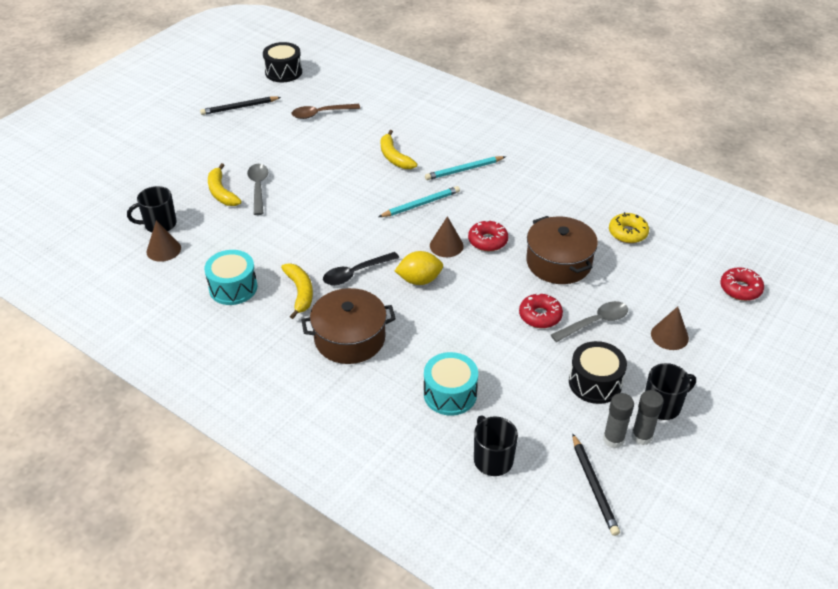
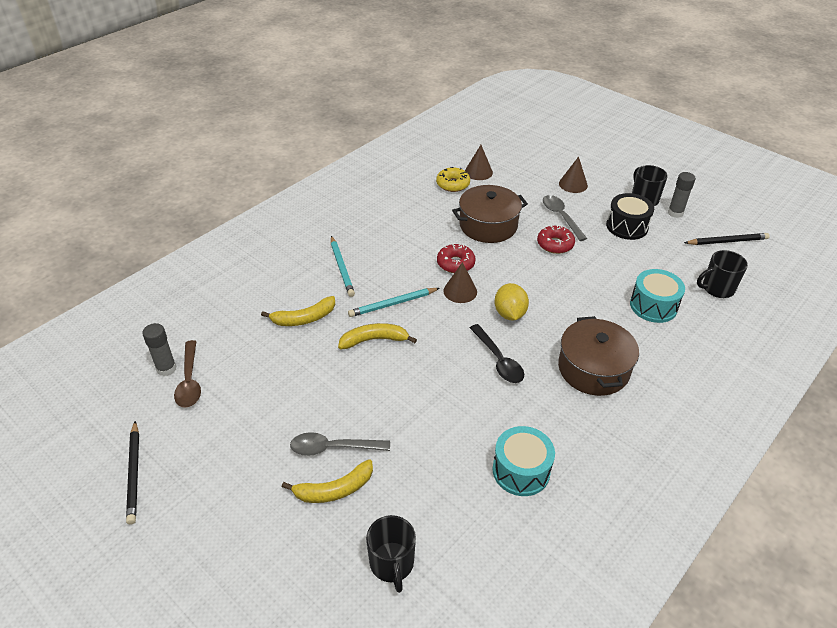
camera: 85 degrees left, 0 degrees up
brown cone [146,220,181,262] -> brown cone moved to [465,145,493,180]
black drum [263,42,302,83] -> none
yellow banana [281,263,313,319] -> yellow banana moved to [338,323,417,349]
turquoise pencil [378,186,460,217] -> turquoise pencil turned 90 degrees counterclockwise [348,288,440,317]
grey glue stick [603,393,634,448] -> grey glue stick moved to [142,323,177,376]
red donut [720,267,764,301] -> none

